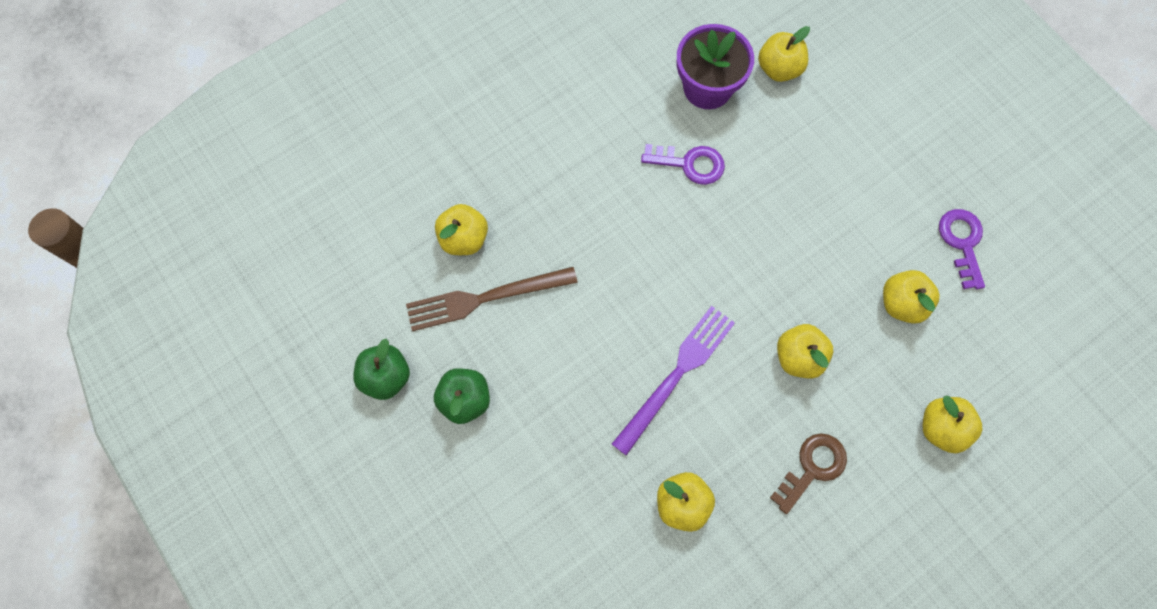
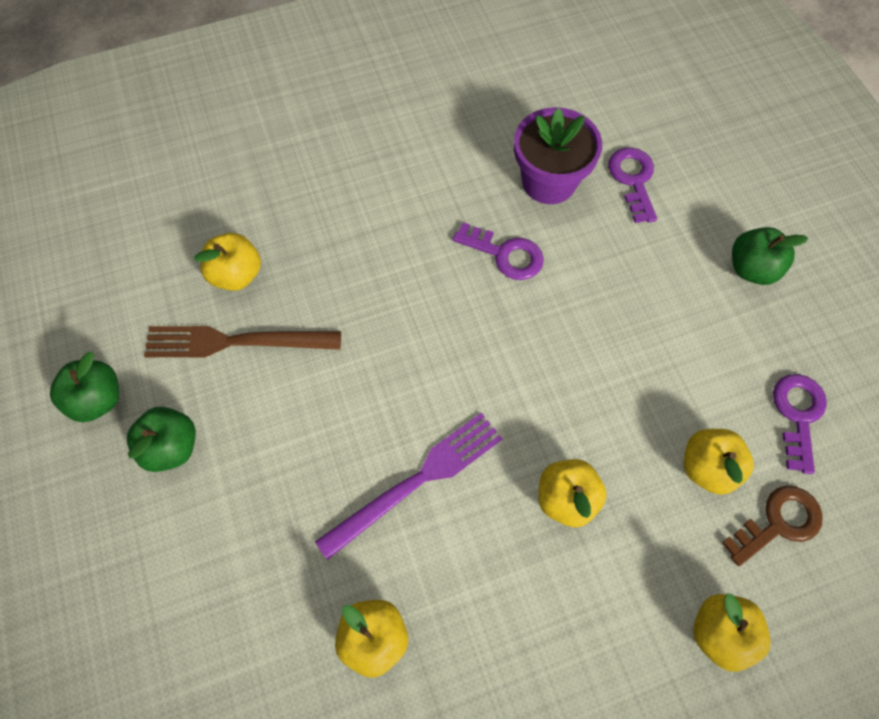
camera: 15 degrees right, 5 degrees down
yellow apple [758,26,810,82] -> purple key [608,148,657,223]
brown key [770,433,847,514] -> brown key moved to [722,486,823,566]
none -> green apple [732,227,808,285]

